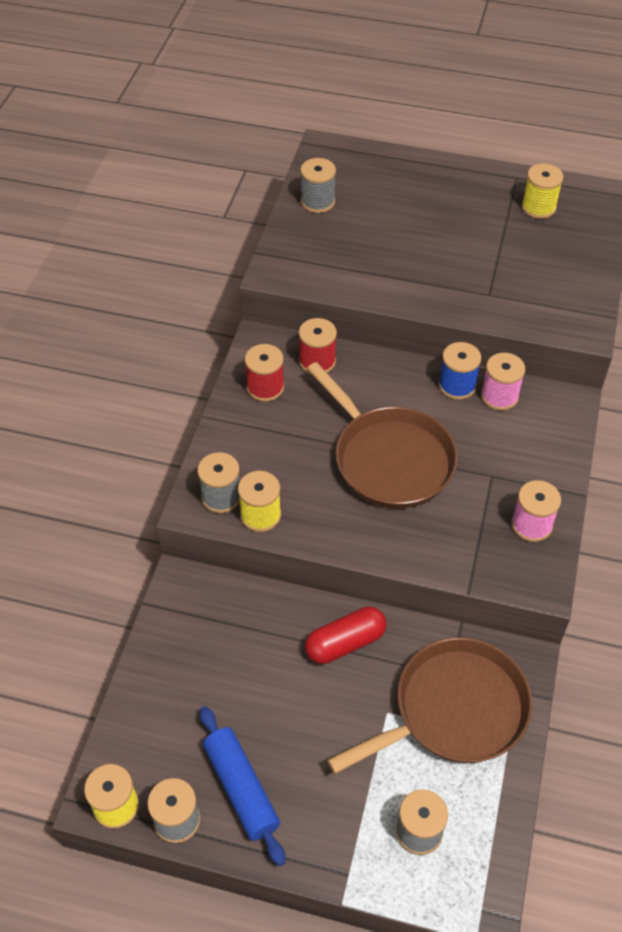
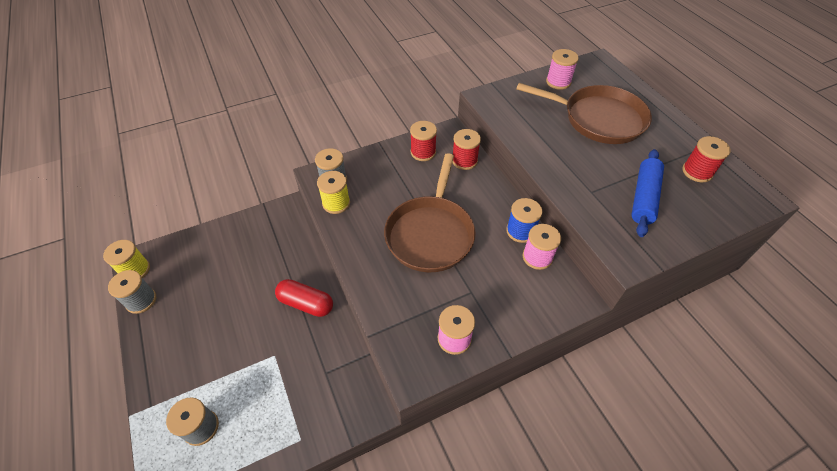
camera: 50 degrees right, 0 degrees up
blue rolling pin [200,706,285,866] -> blue rolling pin moved to [631,149,664,237]
grey spool [300,158,336,213] -> pink spool [546,49,579,90]
brown pan [327,637,532,774] -> brown pan moved to [516,83,652,144]
yellow spool [521,163,564,219] -> red spool [682,136,731,182]

